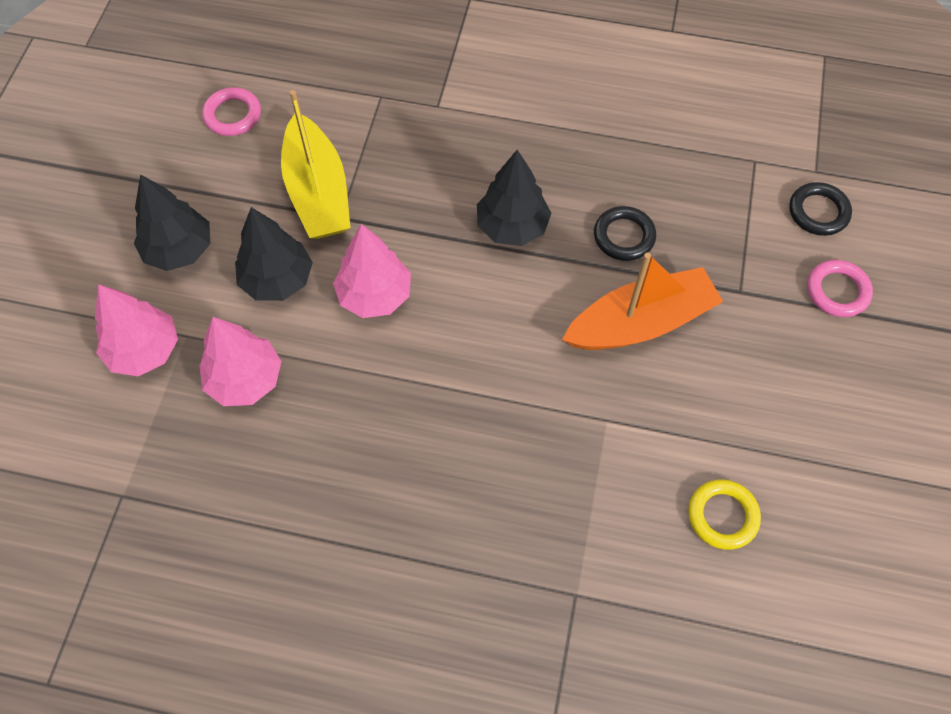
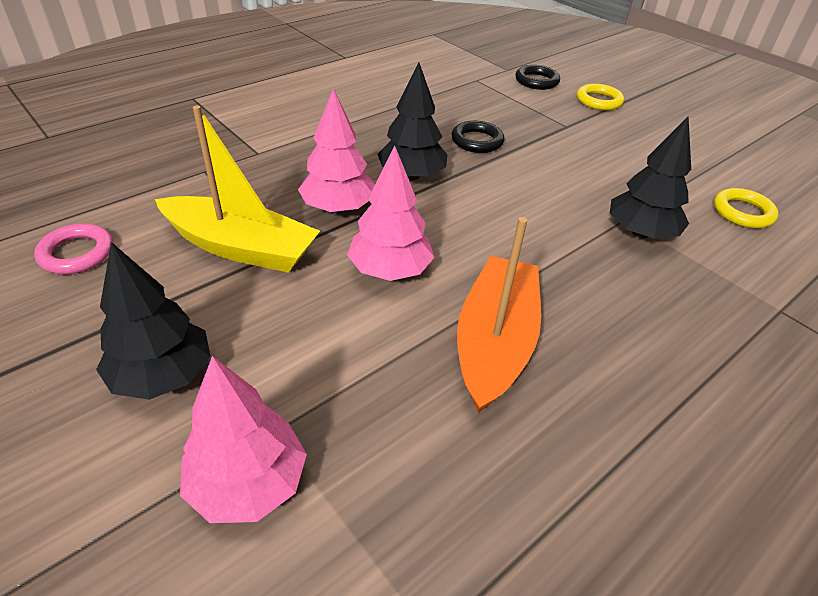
camera: 55 degrees left, 20 degrees down
pink tree [199,317,281,406] -> pink tree moved to [298,88,374,213]
black tree [235,207,313,301] -> black tree moved to [609,117,691,239]
orange boat [562,253,723,350] -> orange boat moved to [457,217,541,413]
pink ring [807,260,873,317] -> yellow ring [577,84,624,111]

